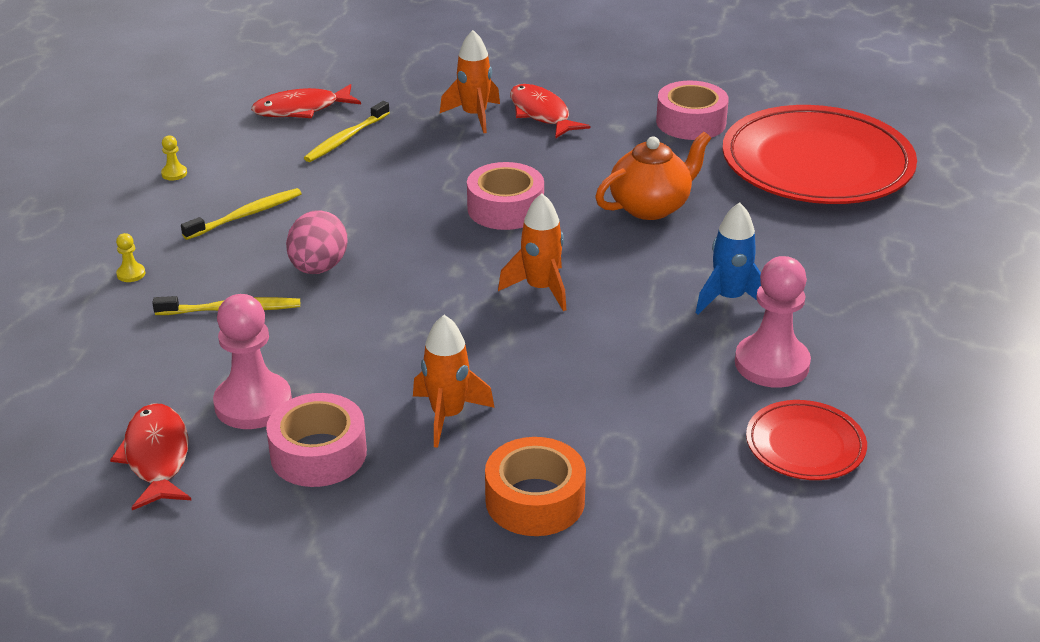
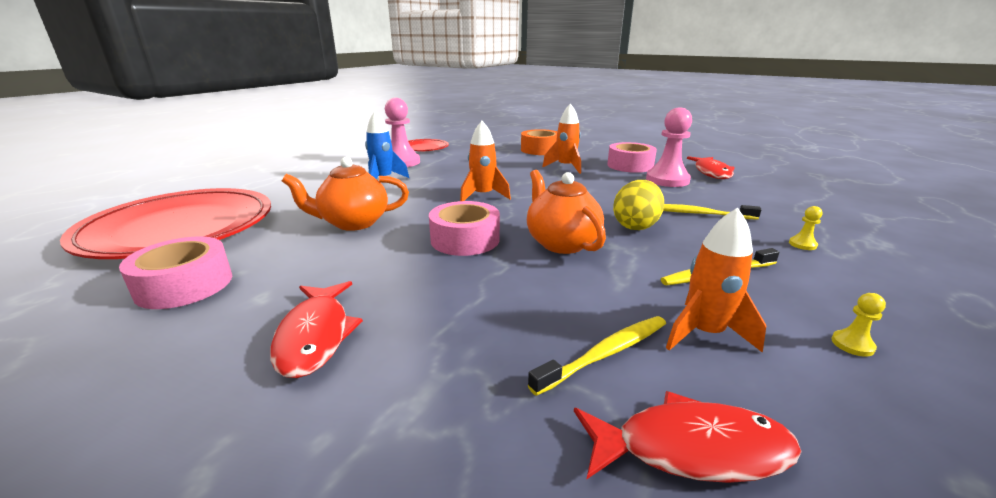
camera: 160 degrees left, 10 degrees down
pink egg [286,210,348,274] -> yellow egg [613,180,664,230]
orange rocket [440,30,500,133] -> orange rocket moved to [666,207,767,353]
none -> orange teapot [527,170,606,254]

